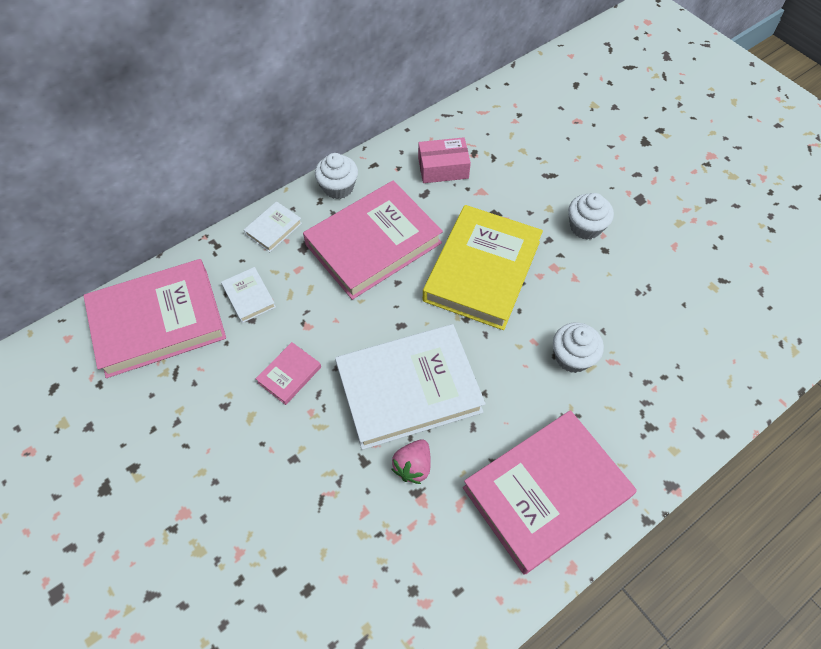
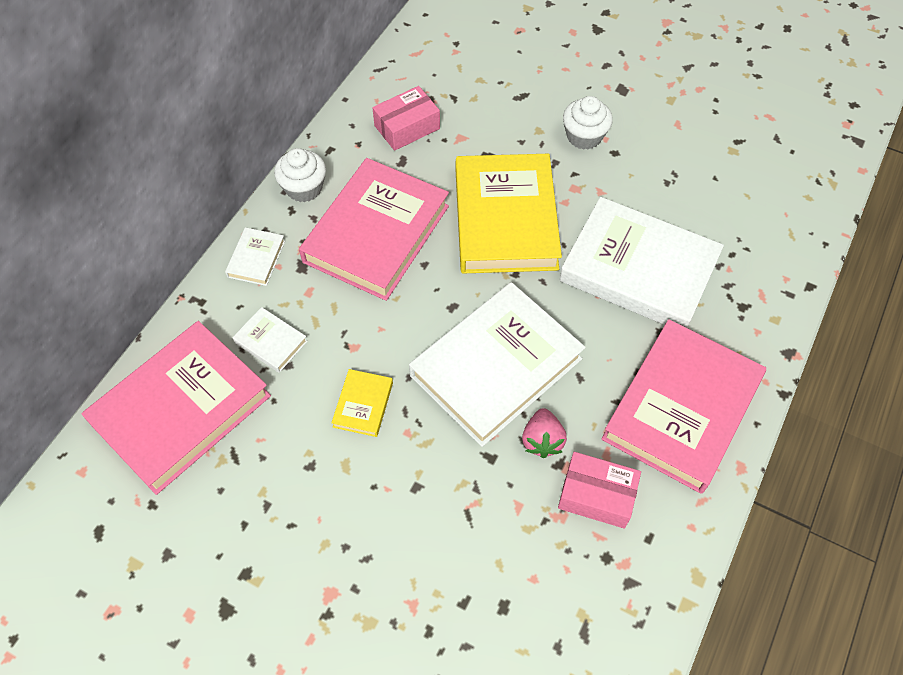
camera: 25 degrees left, 0 degrees up
pink book [256,342,321,405] -> yellow book [331,369,393,437]
white cupcake [553,322,604,373] -> white book [559,197,724,328]
none -> pink box [558,452,641,529]

